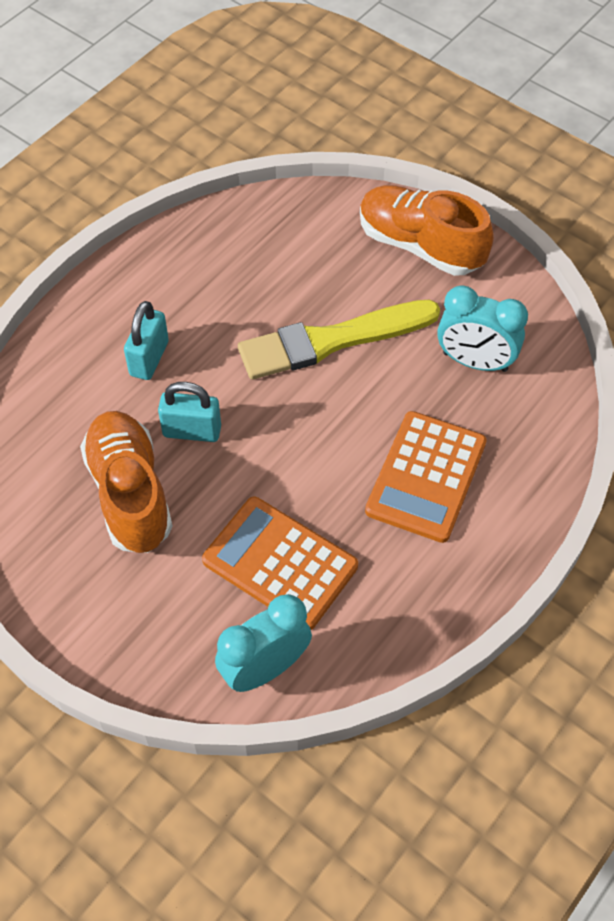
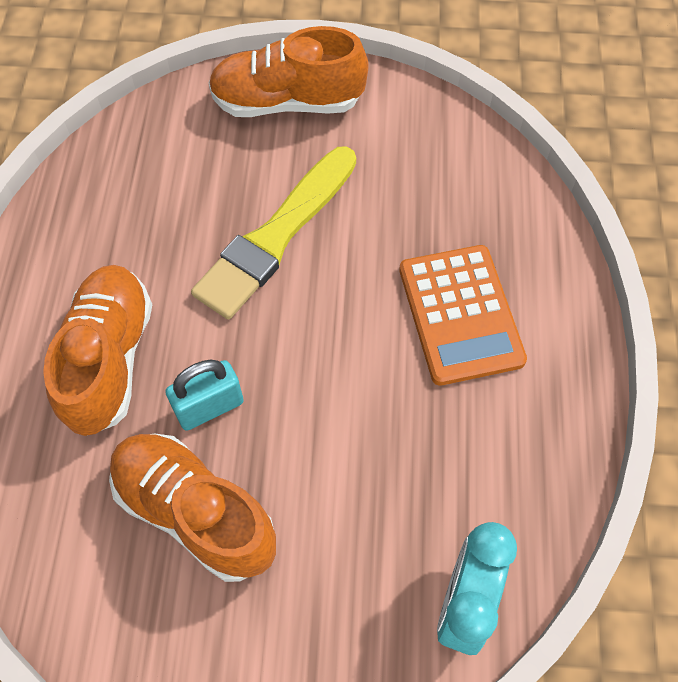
camera: 35 degrees left, 5 degrees up
turquoise padlock [124,301,169,380] -> orange shoe [43,265,153,436]
orange calculator [202,497,358,630] -> none
turquoise clock [437,285,528,372] -> none

